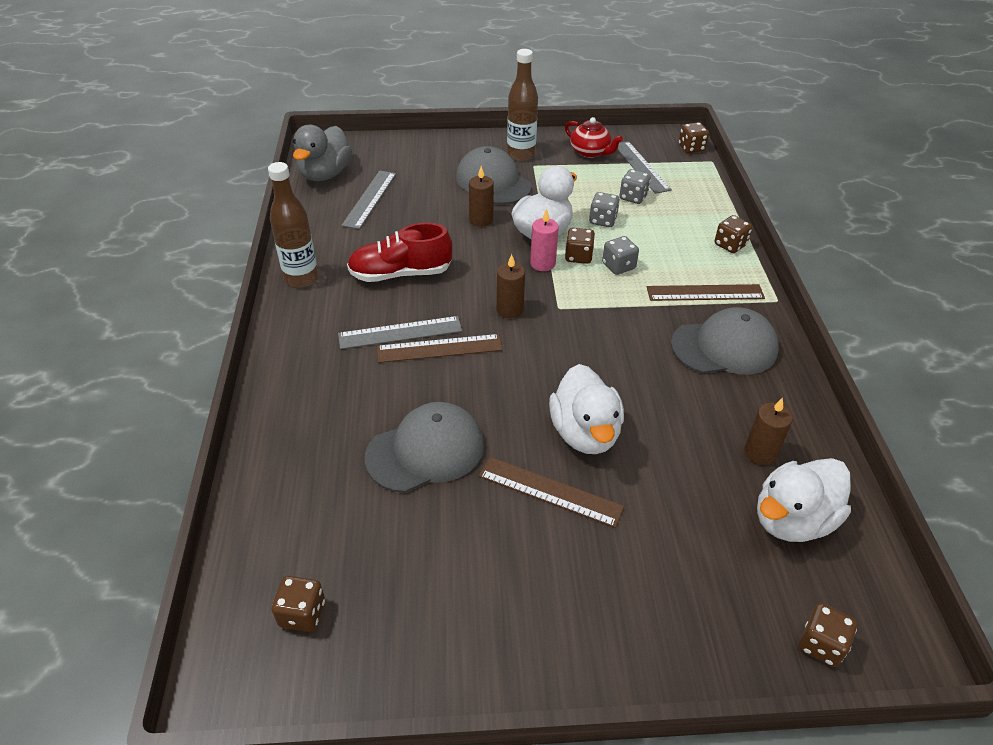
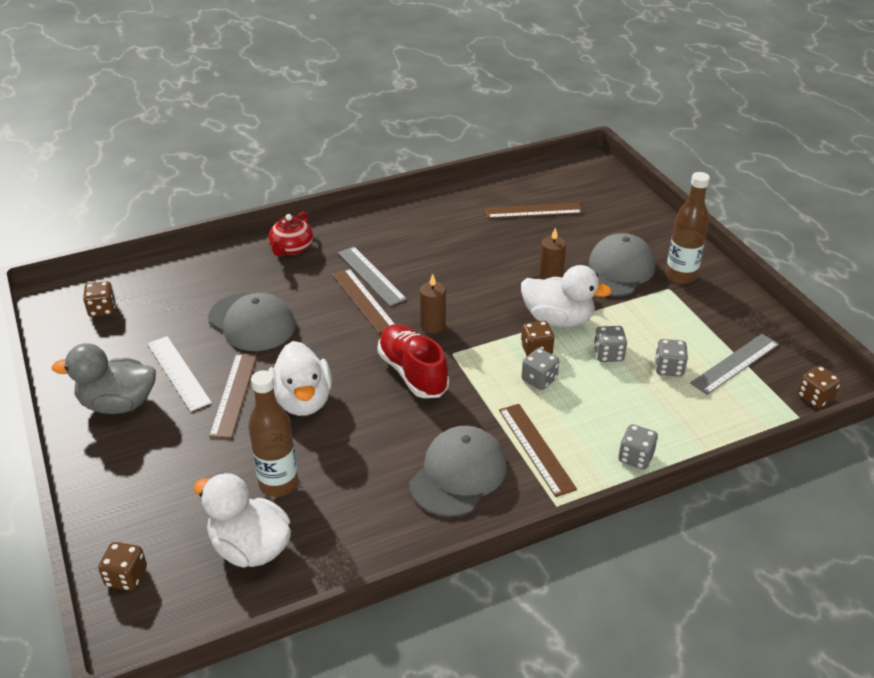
camera: 70 degrees right, 5 degrees down
brown bottle [268,162,318,287] -> brown bottle moved to [248,370,298,497]
grey duck [293,125,352,181] -> grey duck moved to [52,343,156,414]
grey ruler [341,171,396,229] -> brown ruler [485,203,583,219]
red shoe [347,223,452,282] -> red shoe moved to [377,324,449,398]
pink candle [530,209,559,271] -> none
white duck [549,364,624,454] -> white duck turned 75 degrees counterclockwise [268,341,332,416]
red teapot [565,117,623,158] -> red teapot moved to [269,212,313,256]
grey cap [671,307,779,375] -> grey cap turned 120 degrees counterclockwise [409,426,507,517]
brown dice [715,215,752,253] -> grey dice [618,424,658,469]
brown candle [744,398,793,465] -> none
none -> white ruler [148,336,212,411]

